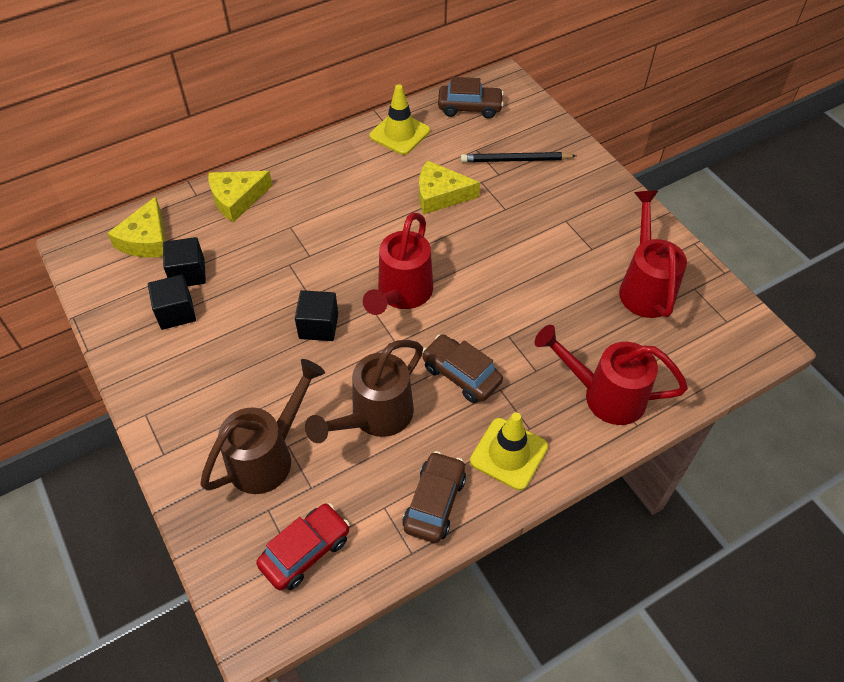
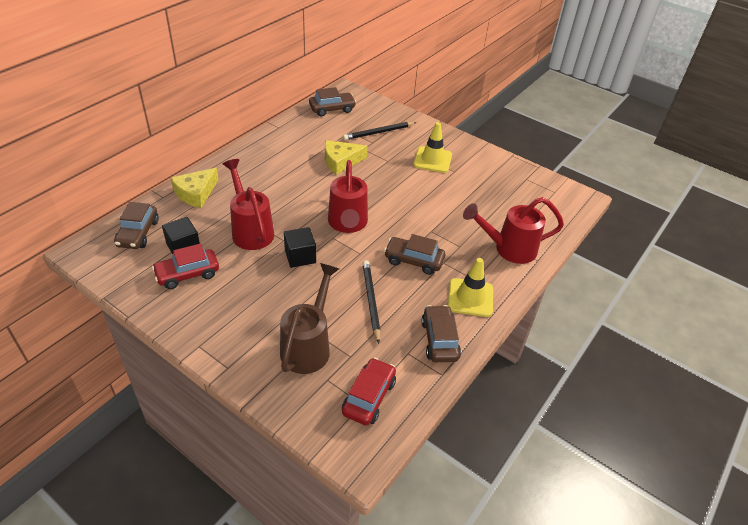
camera: 25 degrees left, 10 degrees down
yellow cheese [107,196,166,257] -> brown car [114,202,159,249]
black cube [148,275,196,330] -> red car [152,244,219,289]
brown watering can [305,340,423,443] -> black pencil [362,260,381,344]
yellow traffic cone [370,84,430,155] -> yellow traffic cone moved to [413,122,452,173]
red watering can [619,191,687,318] -> red watering can moved to [223,159,274,250]

